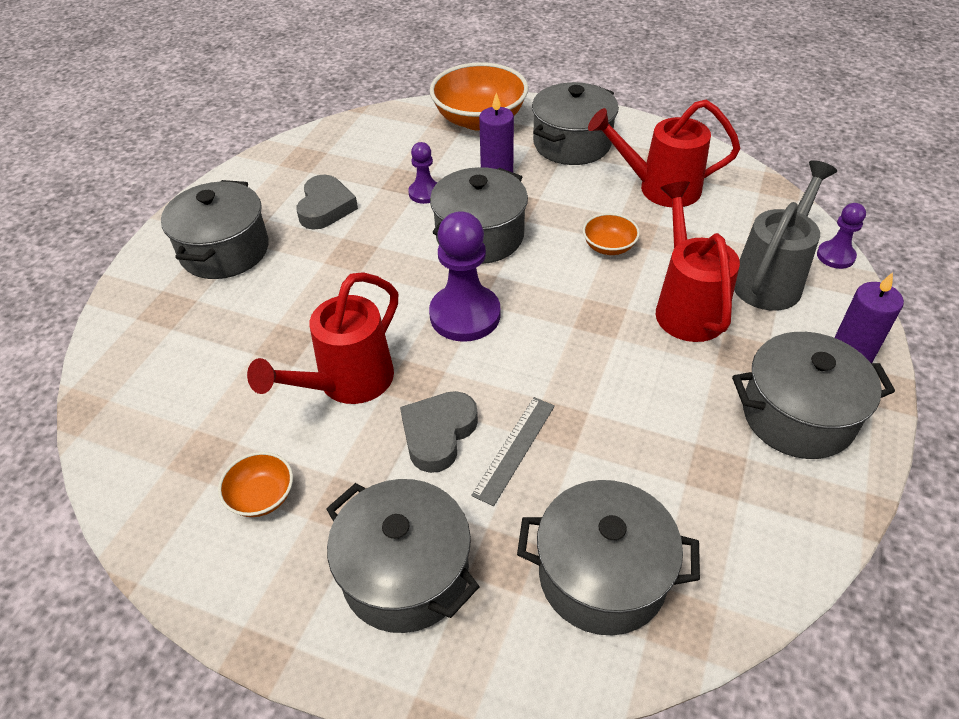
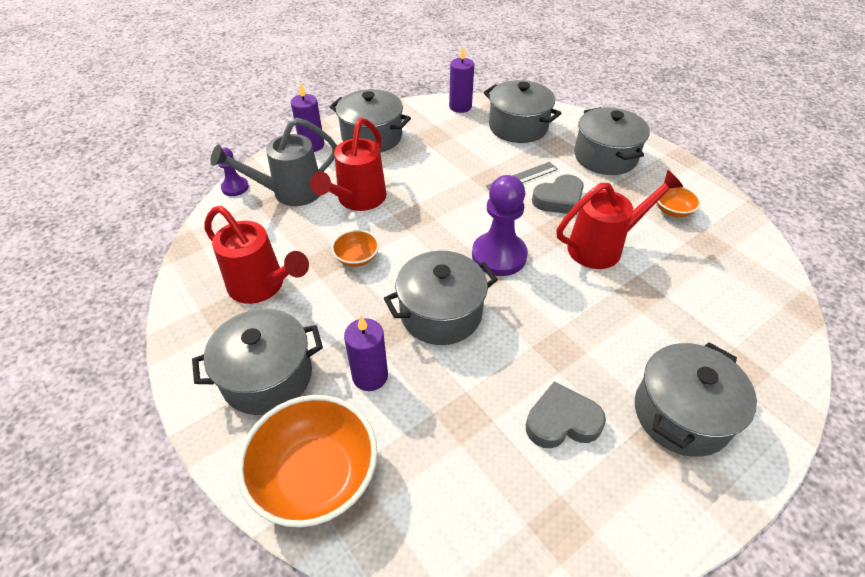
camera: 150 degrees left, 0 degrees up
grey heart [296,175,358,230] -> grey heart turned 45 degrees clockwise [526,382,606,448]
purple pawn [408,142,437,204] -> none
none -> purple candle [449,47,474,113]

